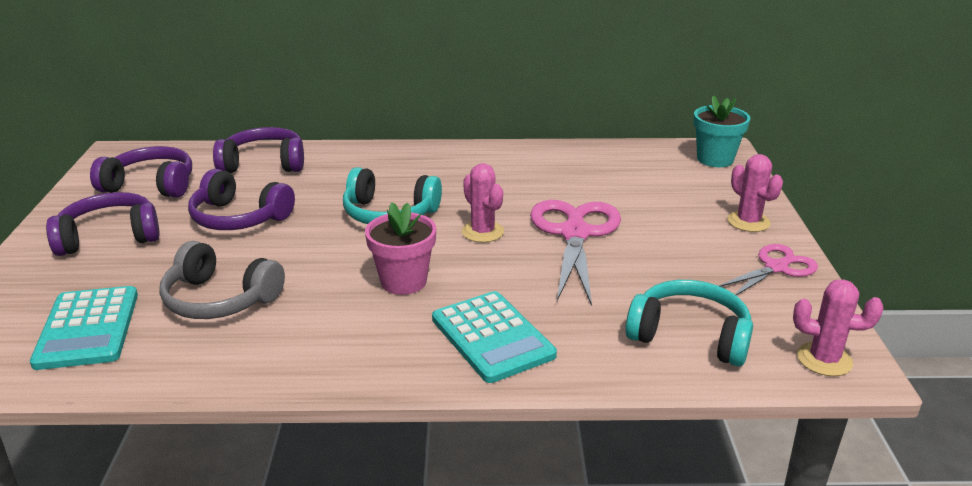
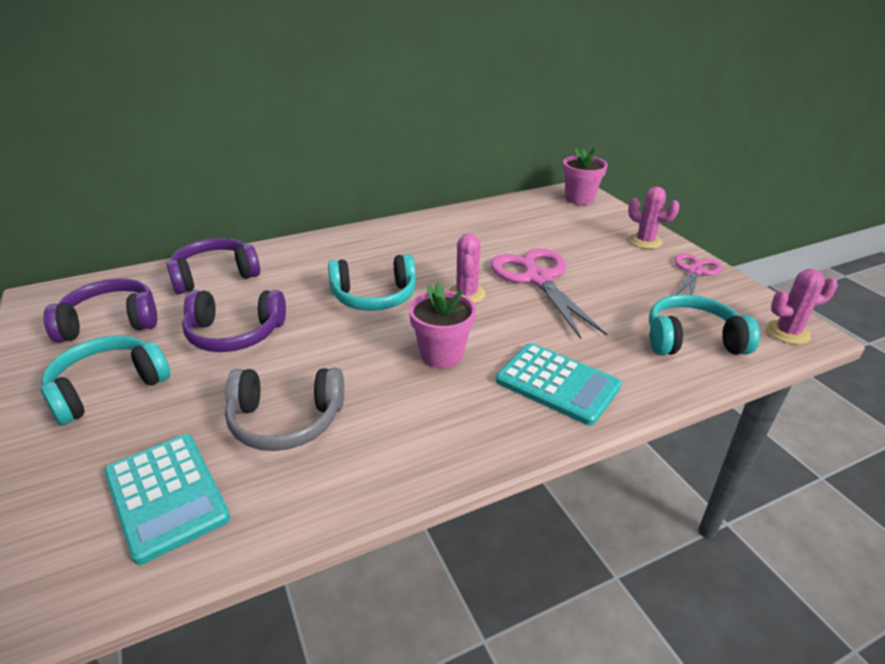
camera: 25 degrees left, 5 degrees up
purple headphones [46,192,160,256] -> turquoise headphones [40,335,170,425]
pink cactus [462,163,504,243] -> pink cactus turned 60 degrees clockwise [449,233,486,303]
turquoise flower pot [693,95,750,167] -> pink flower pot [563,147,608,205]

